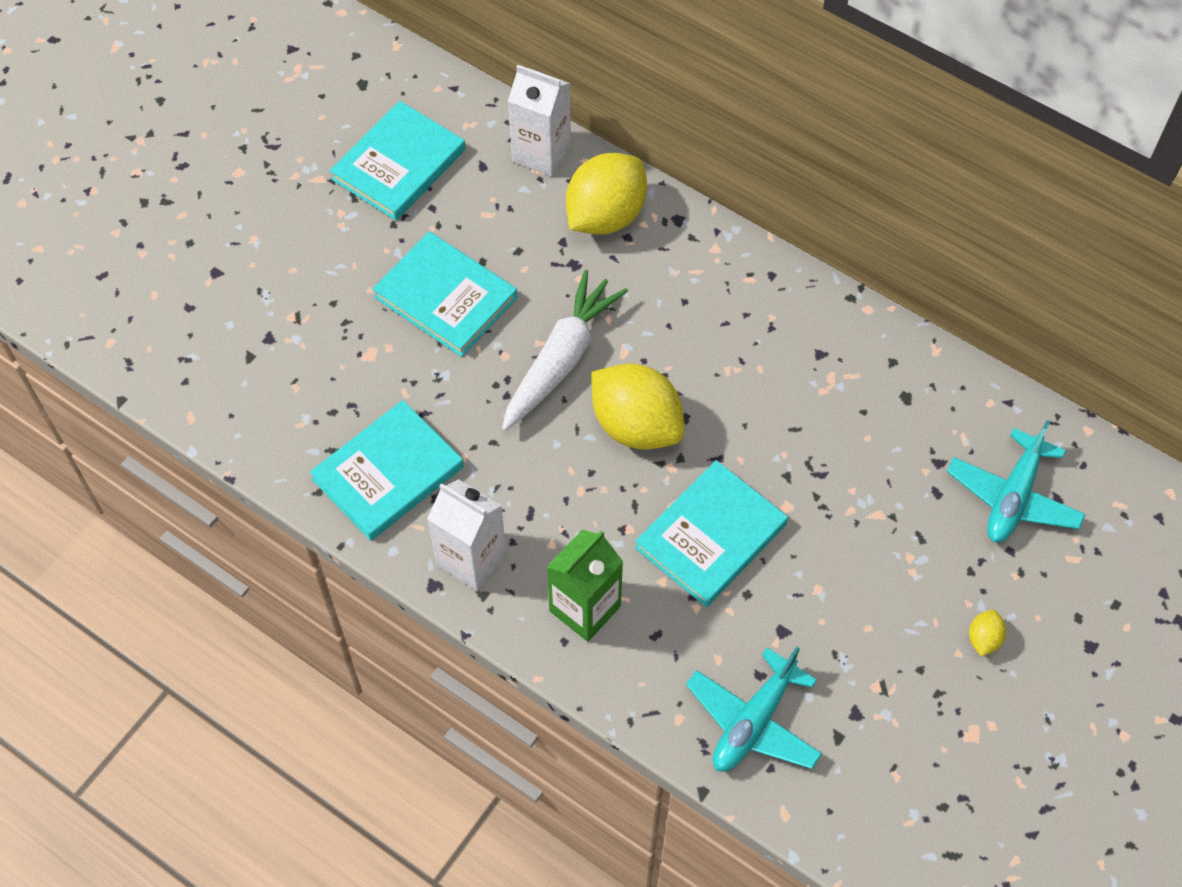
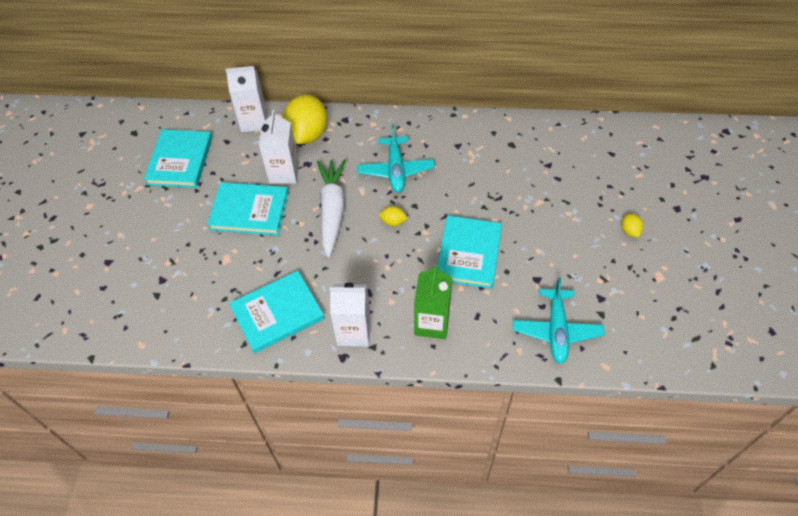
camera: 30 degrees left, 5 degrees down
turquoise book [310,400,464,541] -> turquoise book turned 45 degrees clockwise [229,271,324,354]
yellow lemon [591,364,684,449] -> yellow lemon [378,206,407,226], size x0.42
turquoise plane [947,420,1086,543] -> turquoise plane moved to [357,124,435,193]
none -> white carton [259,110,299,184]

